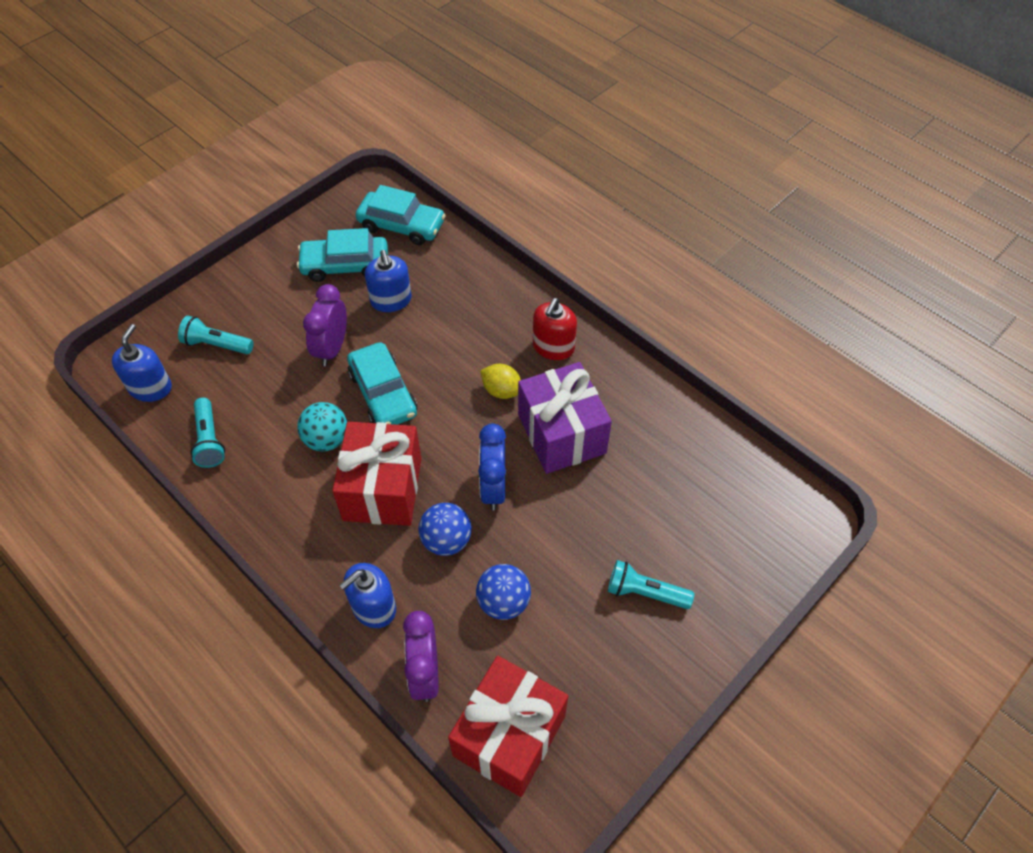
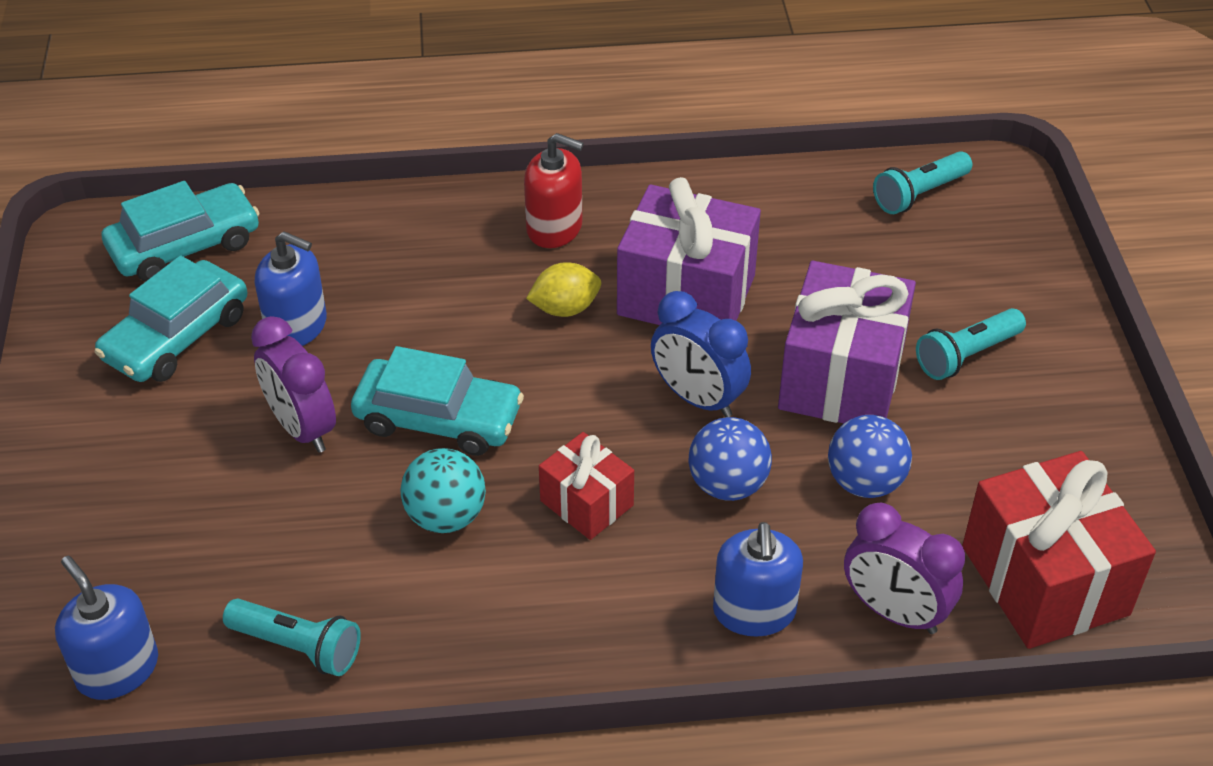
camera: 50 degrees left, 10 degrees down
turquoise flashlight [178,316,254,354] -> turquoise flashlight moved to [873,151,972,214]
red gift [332,422,422,526] -> red gift [539,432,634,540], size x0.56
red soap dispenser [533,298,577,360] -> red soap dispenser turned 45 degrees counterclockwise [524,133,584,248]
none -> purple gift [778,261,916,423]

